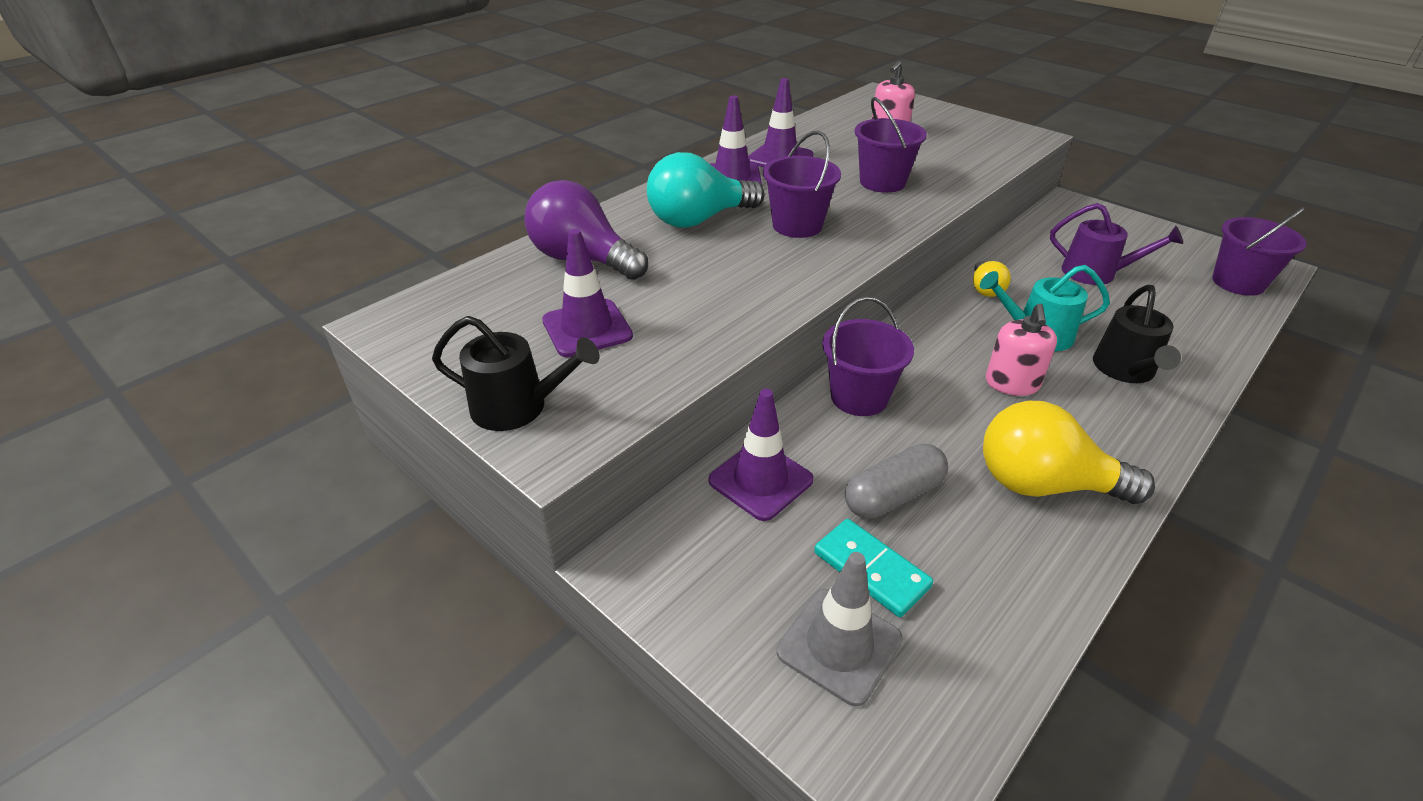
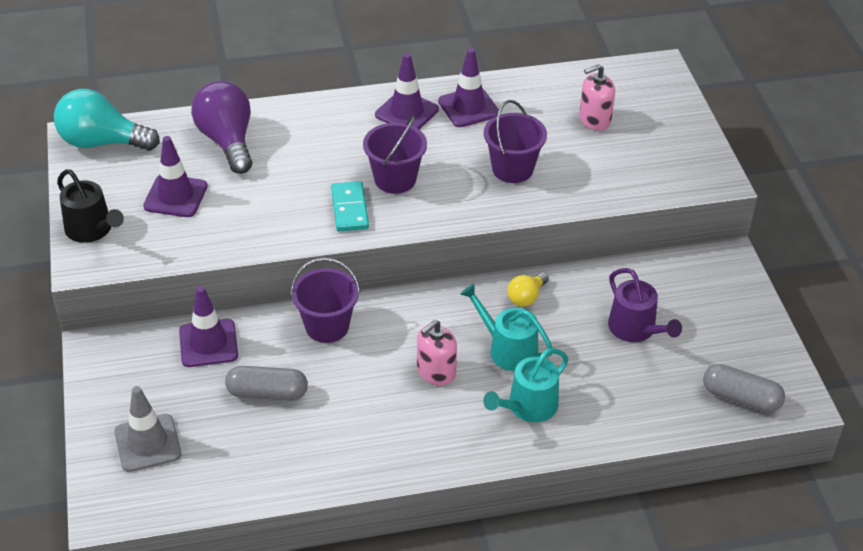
camera: 35 degrees right, 5 degrees up
turquoise light bulb [647,152,765,228] -> turquoise light bulb moved to [54,89,160,151]
turquoise domino [814,519,933,617] -> turquoise domino moved to [331,181,369,231]
yellow light bulb [983,401,1155,504] -> none
black watering can [1093,285,1181,383] -> turquoise watering can [483,348,568,422]
purple bucket [1212,207,1307,296] -> grey capsule [703,364,785,412]

